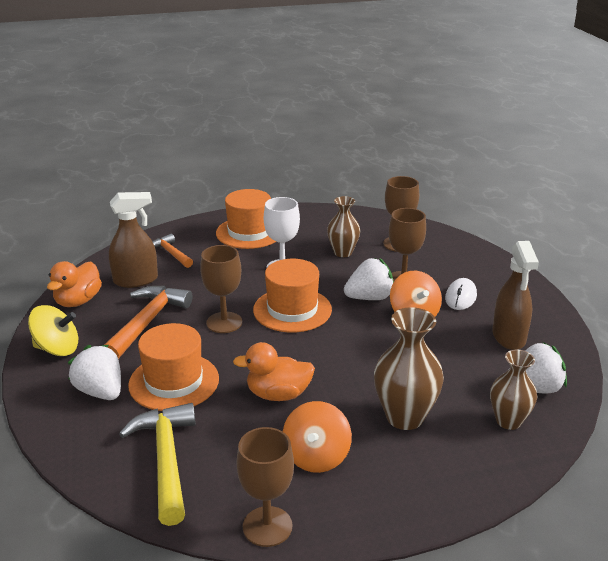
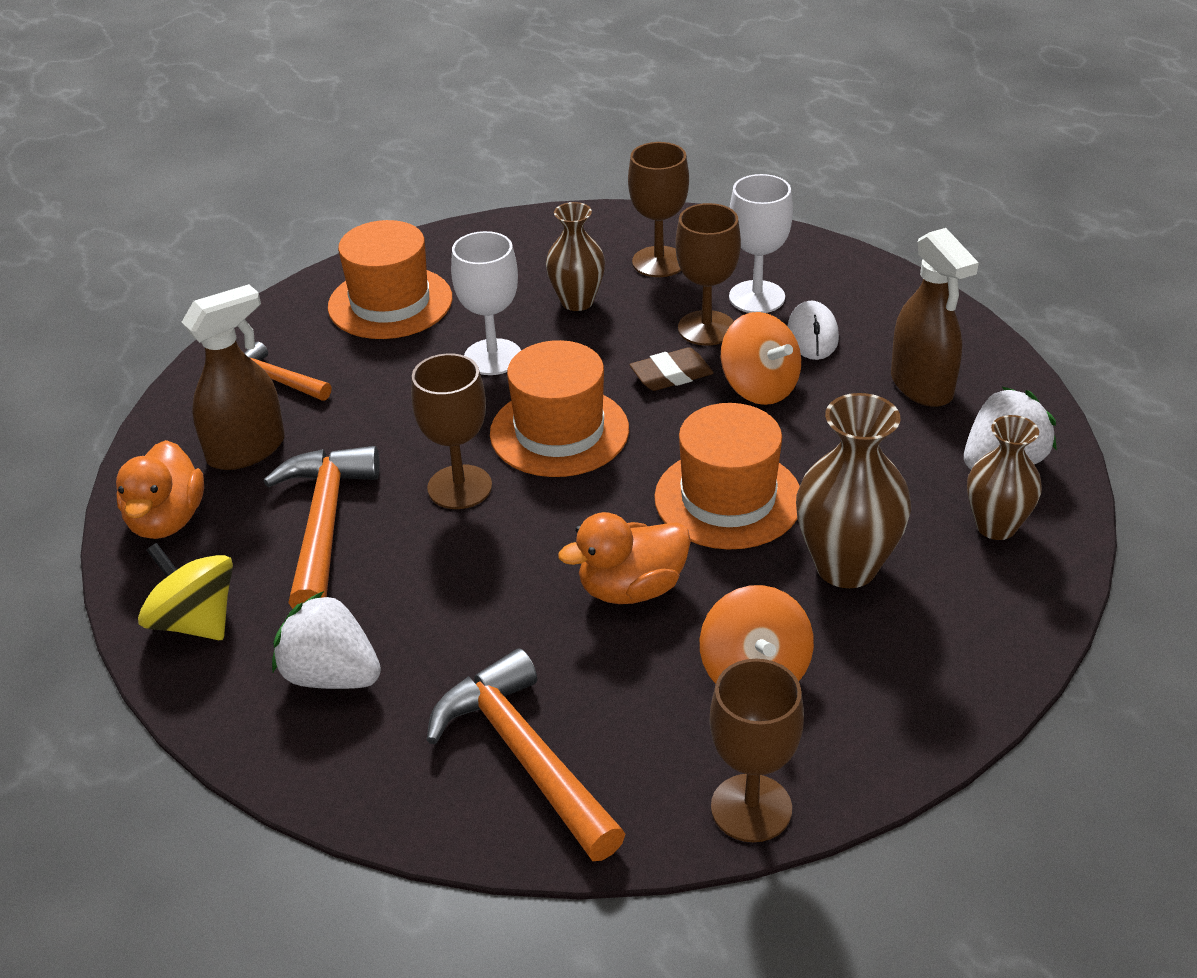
camera: 20 degrees left, 10 degrees up
yellow spinning top [28,305,78,356] -> yellow spinning top turned 120 degrees counterclockwise [138,543,233,640]
yellow hammer [119,403,196,526] -> orange hammer [426,649,625,861]
orange hat [128,323,219,411] -> orange hat moved to [654,403,800,549]
white strawberry [344,258,394,300] -> brown eraser [629,347,714,391]
none -> white goblet [729,174,793,313]

